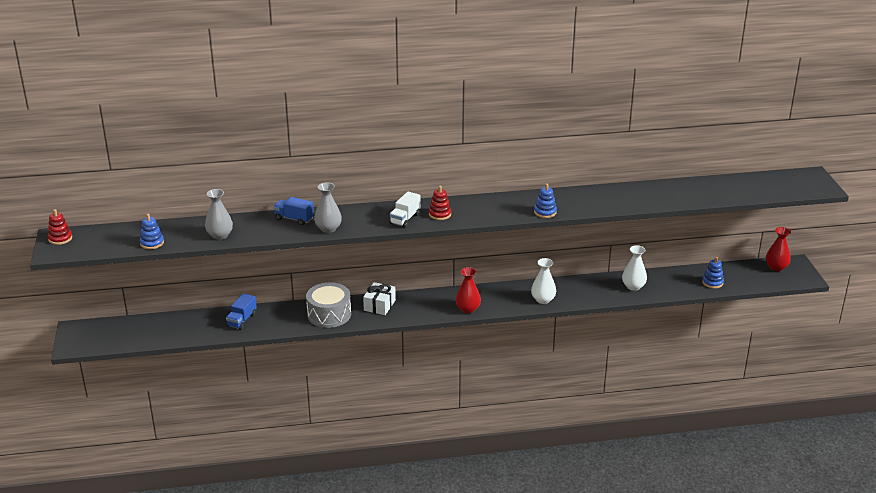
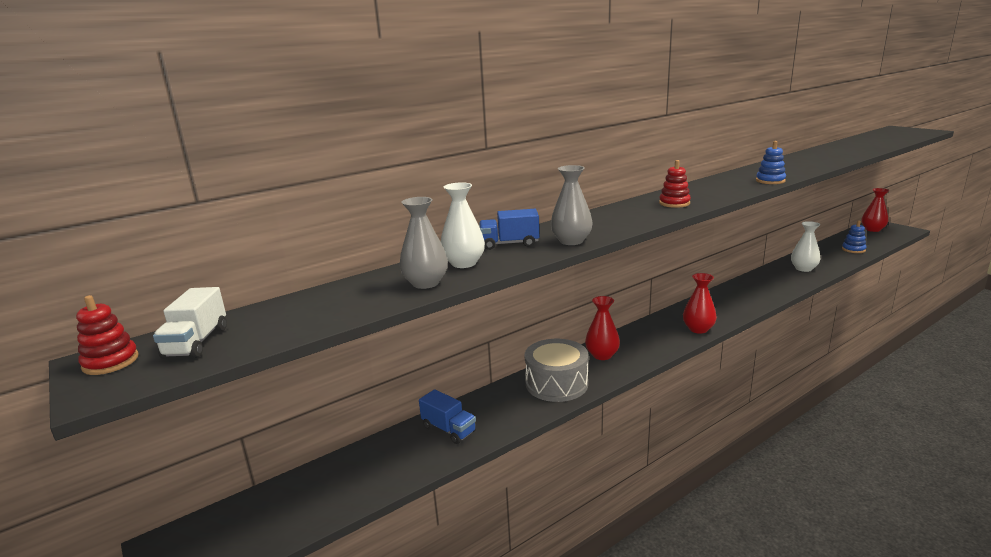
camera: 25 degrees left, 10 degrees down
blue stacking toy [140,214,164,249] -> none
blue truck [226,293,257,330] -> blue truck turned 45 degrees counterclockwise [419,389,476,444]
white gift [363,282,396,315] -> red vase [585,296,620,360]
white truck [390,192,421,228] -> white truck moved to [153,287,227,359]
white vase [531,258,556,304] -> white vase moved to [441,182,485,268]

